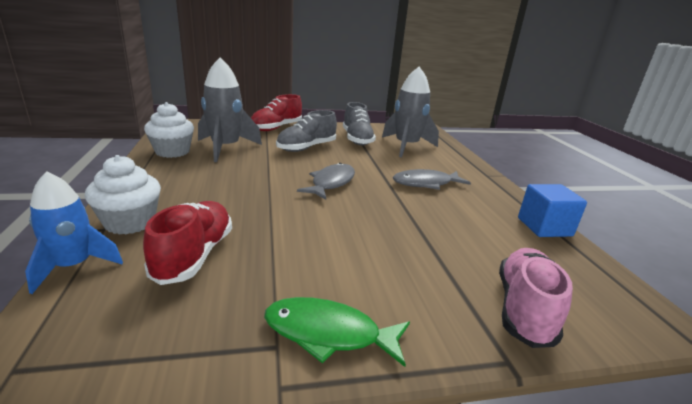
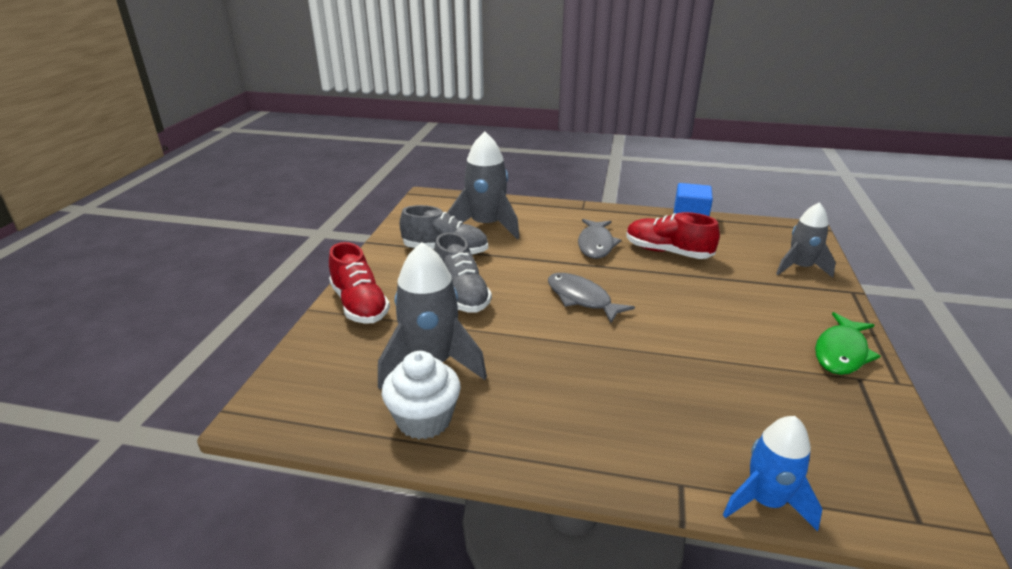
camera: 65 degrees left, 5 degrees up
white cupcake [85,155,161,235] -> none
red shoe [143,201,232,285] -> red shoe moved to [626,212,720,259]
pink shoe [499,248,573,348] -> grey rocket [776,202,836,278]

